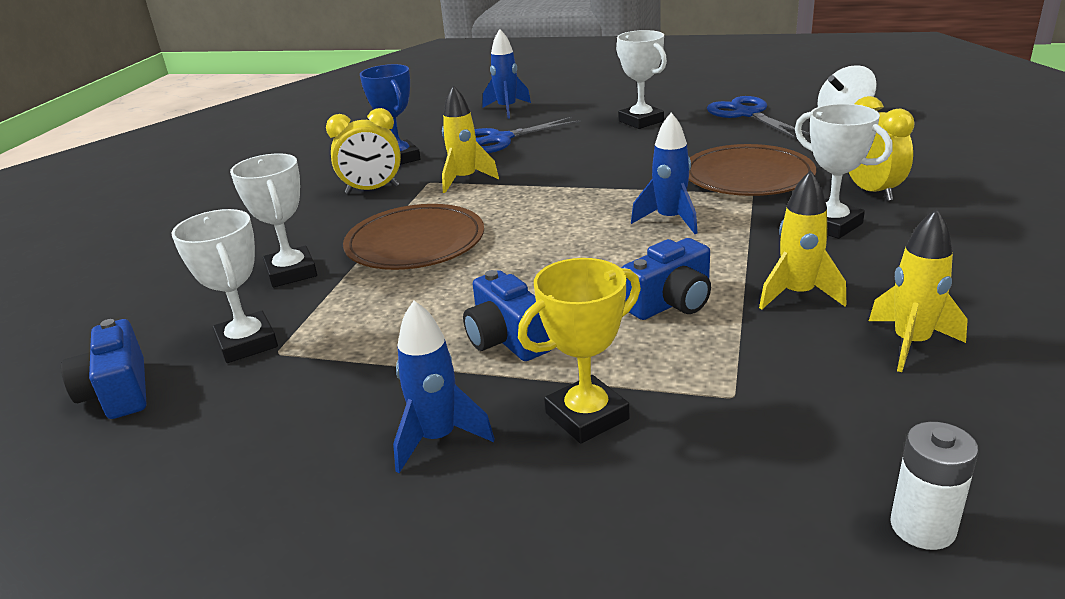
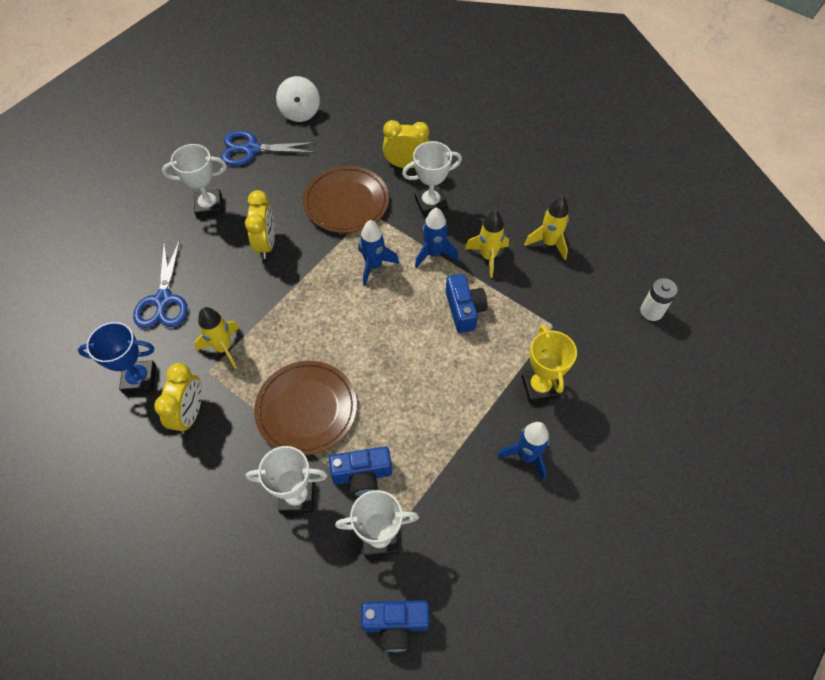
camera: 70 degrees left, 30 degrees up
blue camera [463,270,551,361] -> blue camera moved to [329,446,392,497]
blue rocket [483,29,531,119] -> blue rocket moved to [415,207,459,268]
none -> yellow clock [245,190,275,259]

